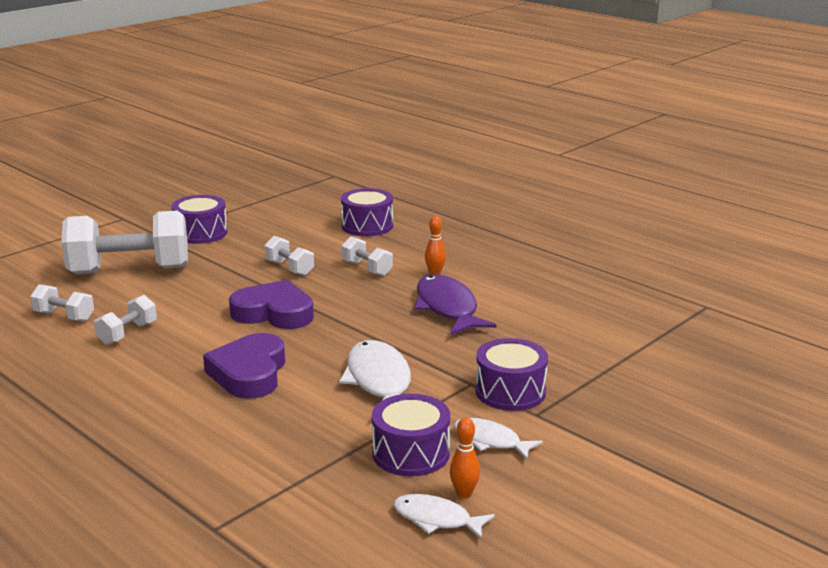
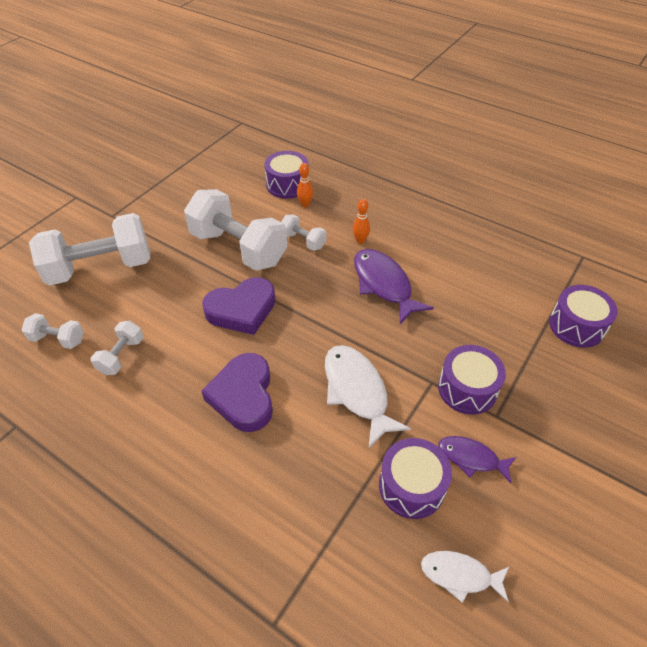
camera: 10 degrees left, 25 degrees up
purple drum [171,195,228,244] -> purple drum moved to [549,285,618,348]
purple heart [229,280,314,329] -> purple heart turned 150 degrees clockwise [202,277,276,335]
white dumbbell [264,236,314,276] -> white dumbbell [184,189,287,271], size x2.16
orange bowling pin [450,417,480,499] -> orange bowling pin moved to [297,163,313,207]
white fish [454,418,543,460] -> purple fish [439,436,516,483]

